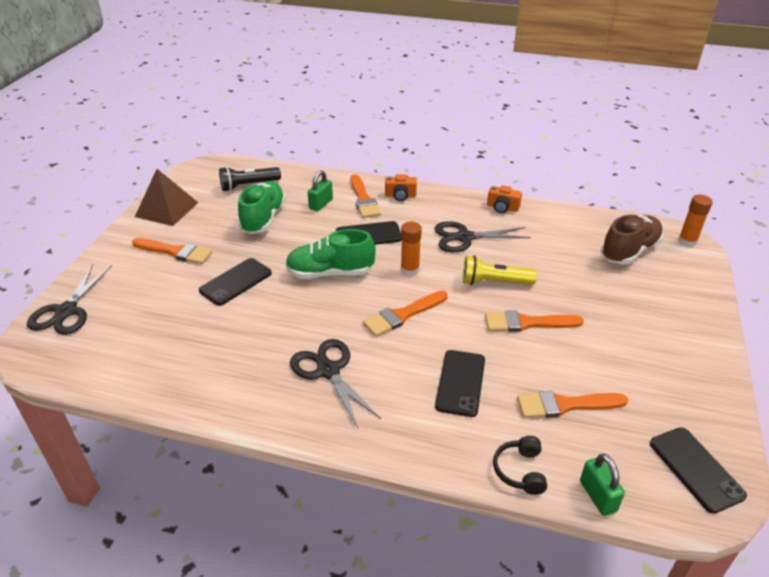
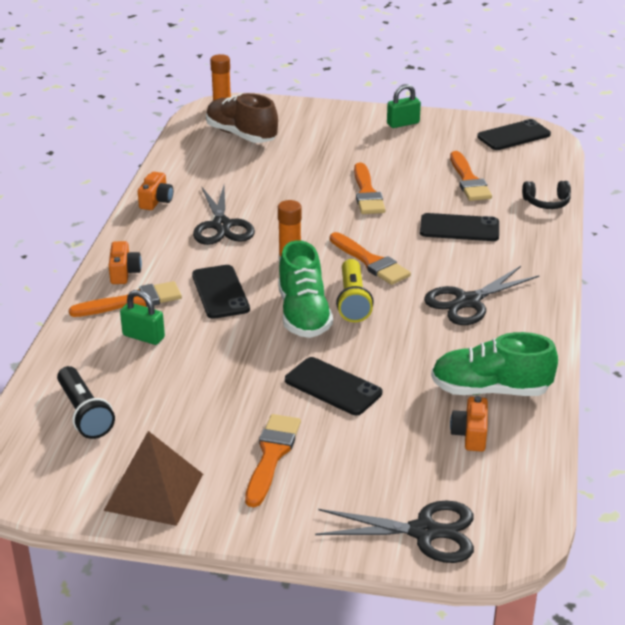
camera: 95 degrees left, 5 degrees down
green shoe [238,181,286,234] -> green shoe moved to [431,332,558,396]
yellow flashlight [463,255,537,285] -> yellow flashlight moved to [336,259,374,322]
green padlock [580,454,625,516] -> green padlock moved to [387,84,421,128]
none -> orange camera [450,396,488,452]

